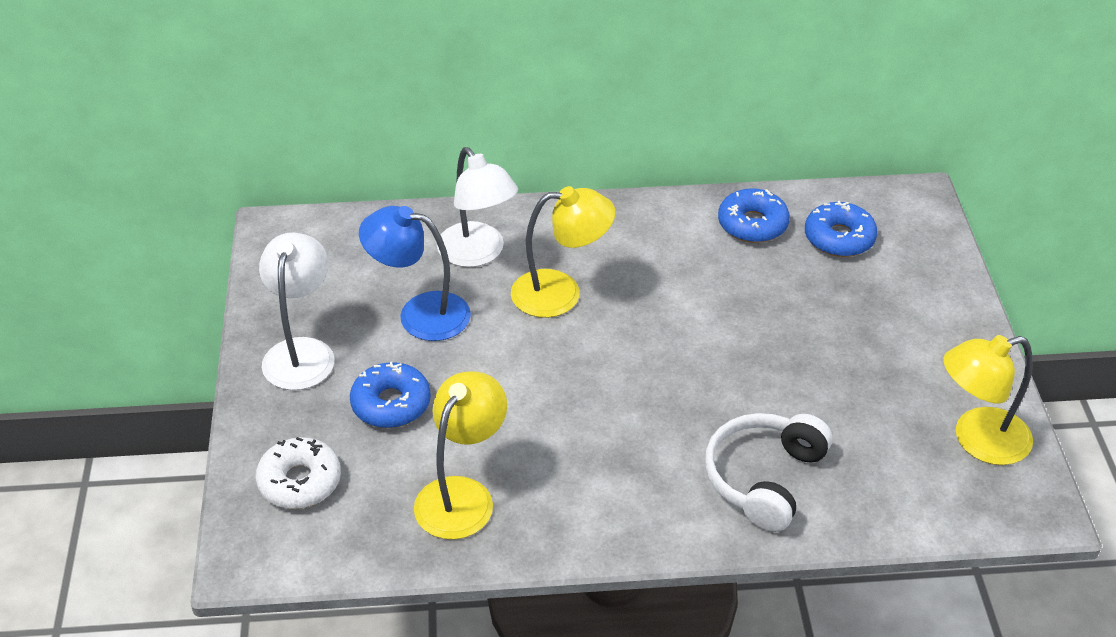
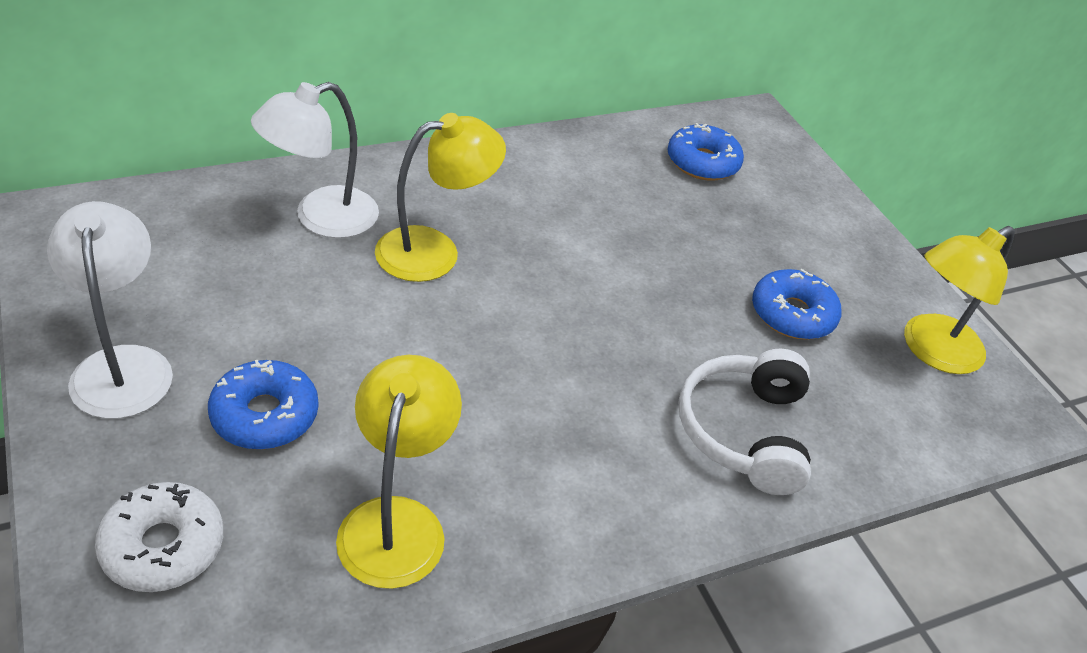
camera: 25 degrees left, 0 degrees up
blue lamp [359,206,471,341] -> none
white lamp [437,147,518,267] -> white lamp turned 105 degrees clockwise [251,82,379,238]
blue donut [718,188,790,243] -> blue donut moved to [752,269,841,340]

